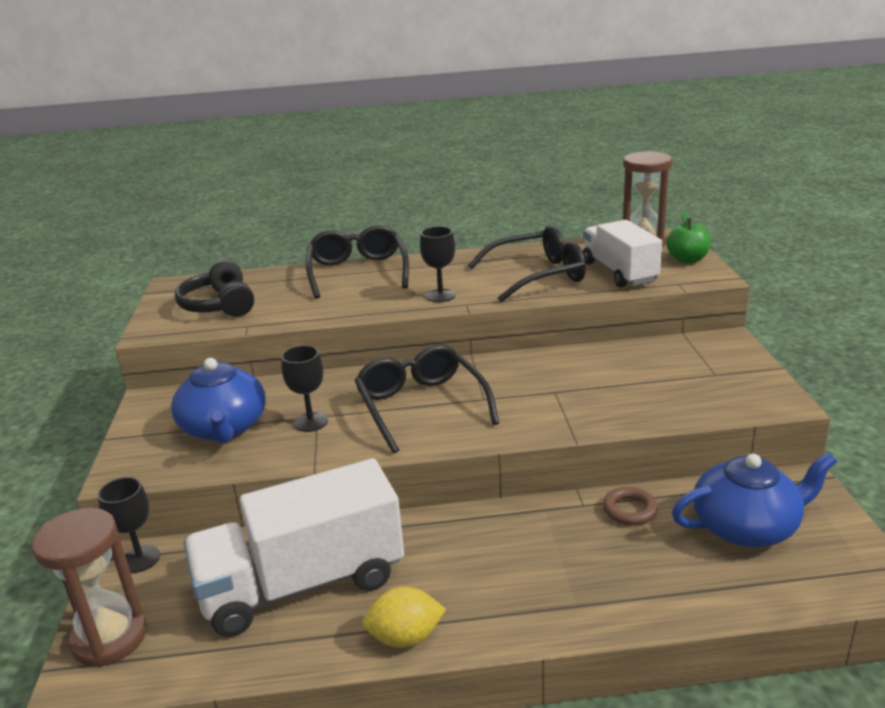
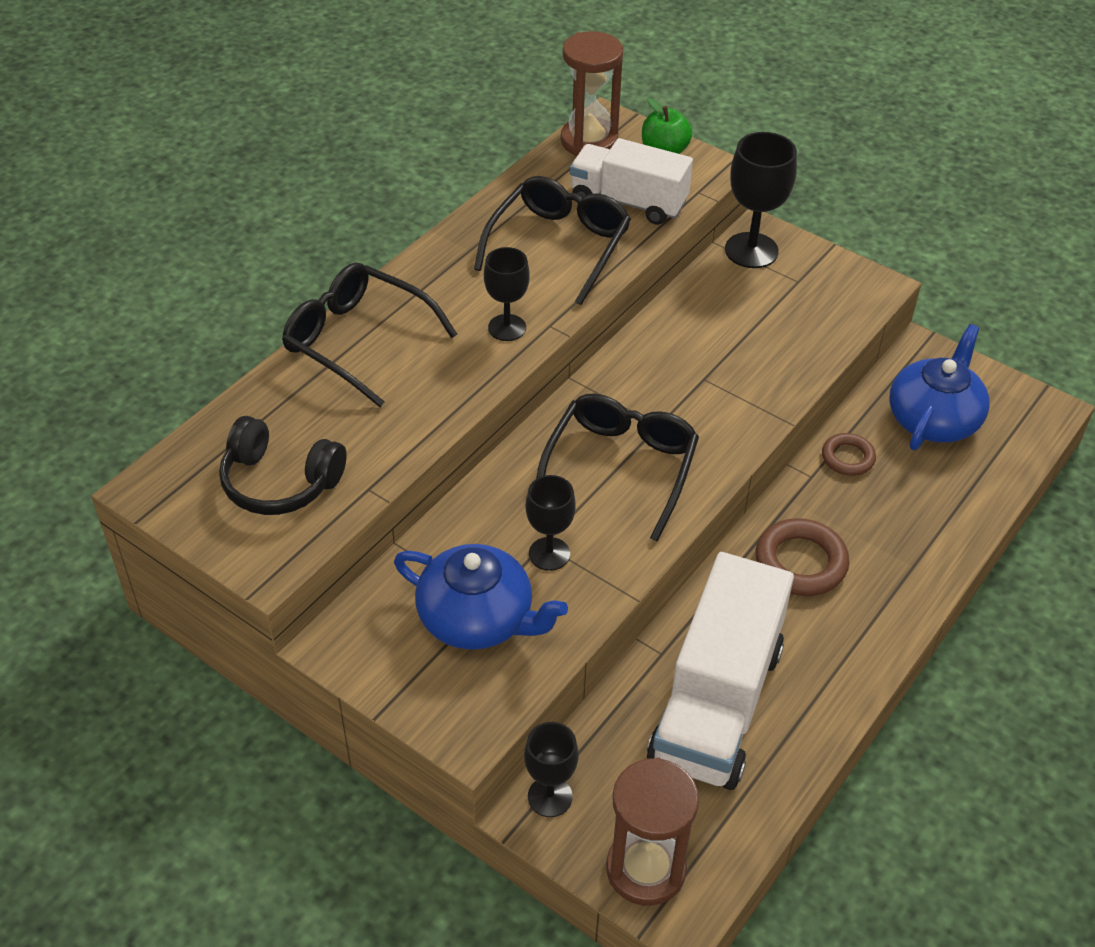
camera: 50 degrees left, 20 degrees up
black glasses [355,345,499,454] -> black glasses turned 90 degrees clockwise [536,394,699,542]
yellow lemon [362,587,446,648] -> none
none -> black goblet [725,132,797,268]
none -> brown ring [756,518,849,596]

